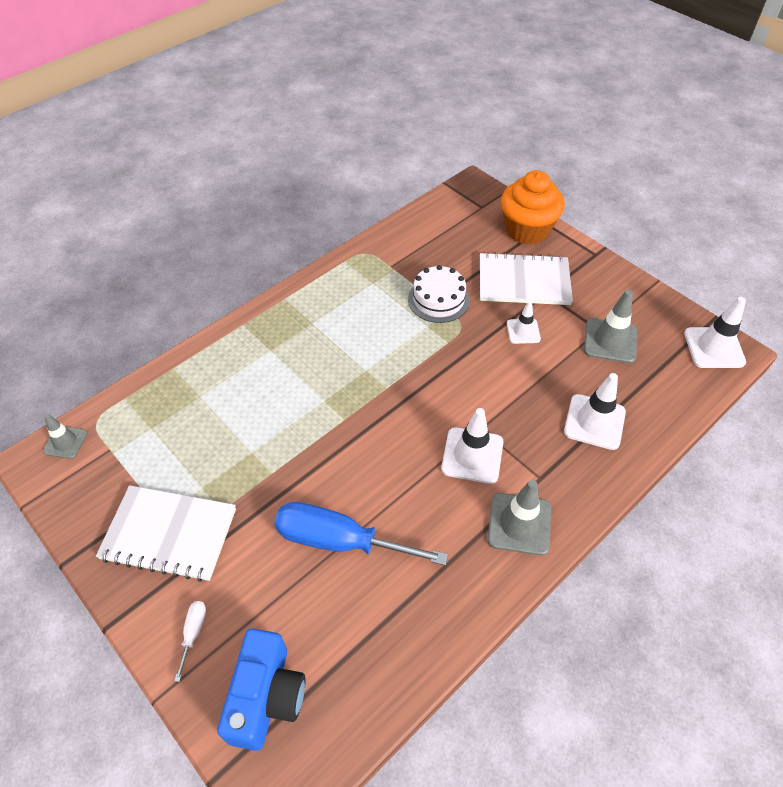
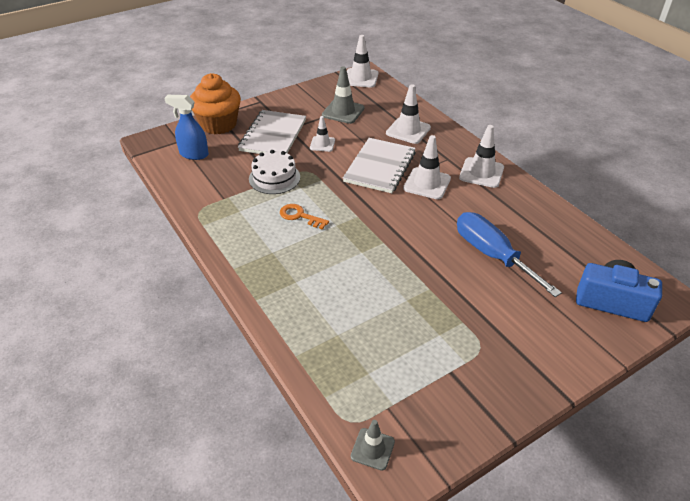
camera: 80 degrees left, 10 degrees down
white notebook [96,485,236,582] -> white notebook moved to [343,138,416,193]
white screwdriver [174,601,206,682] -> none
blue screwdriver [274,502,448,566] -> blue screwdriver turned 120 degrees clockwise [457,212,562,297]
grey traffic cone [488,480,551,556] -> white traffic cone [459,125,504,188]
none -> blue spray bottle [164,95,209,160]
none -> orange key [280,204,329,230]

